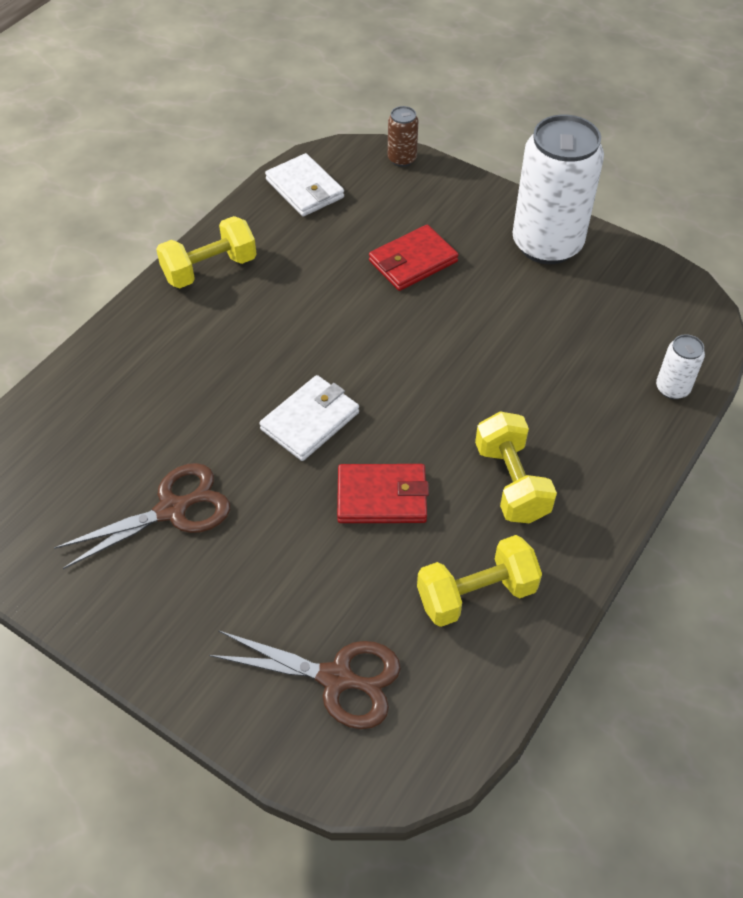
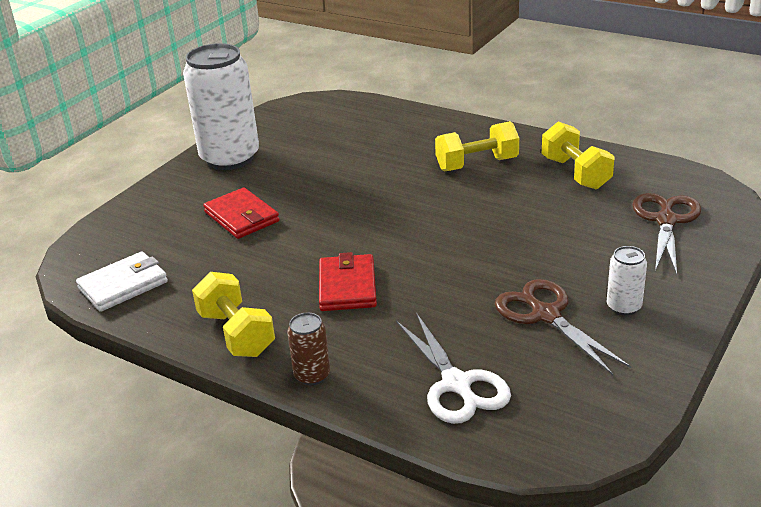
camera: 90 degrees left, 20 degrees down
white wallet [259,375,359,461] -> none
red wallet [337,464,429,523] -> red wallet moved to [319,252,377,311]
brown can [388,106,418,167] -> brown can moved to [287,313,330,385]
white can [656,334,705,399] -> white can moved to [607,246,647,316]
none -> white scissors [396,313,511,424]

